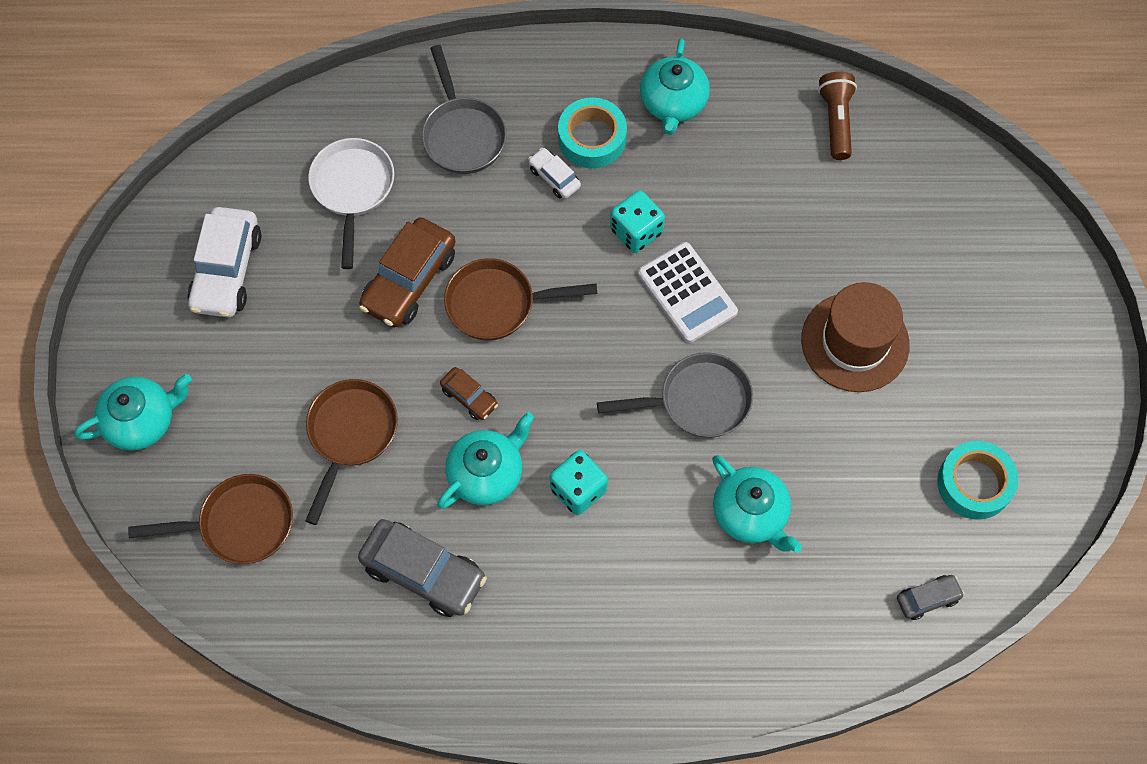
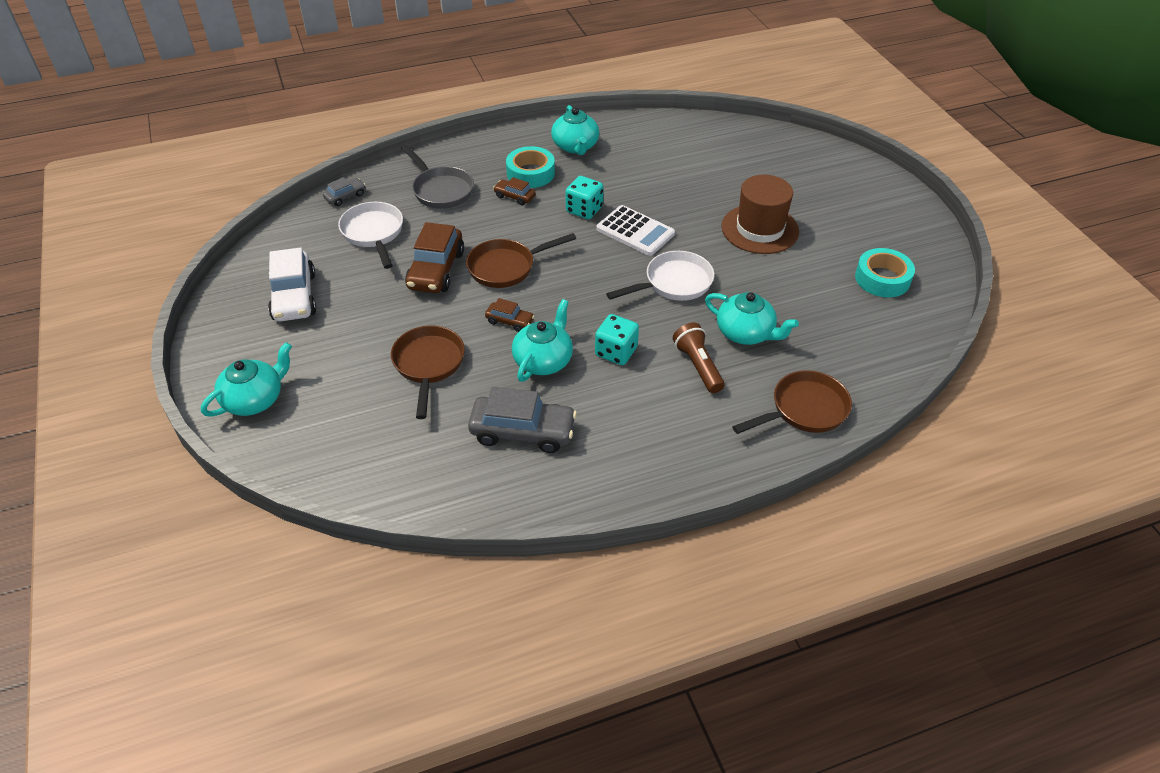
camera: 20 degrees left, 20 degrees down
brown pan [128,474,293,564] -> brown pan moved to [732,370,852,434]
white car [528,148,581,199] -> brown car [493,177,536,206]
grey pan [597,352,753,438] -> white pan [606,251,714,301]
brown flashlight [818,71,857,160] -> brown flashlight moved to [673,323,725,393]
grey car [897,575,964,620] -> grey car moved to [323,177,366,206]

